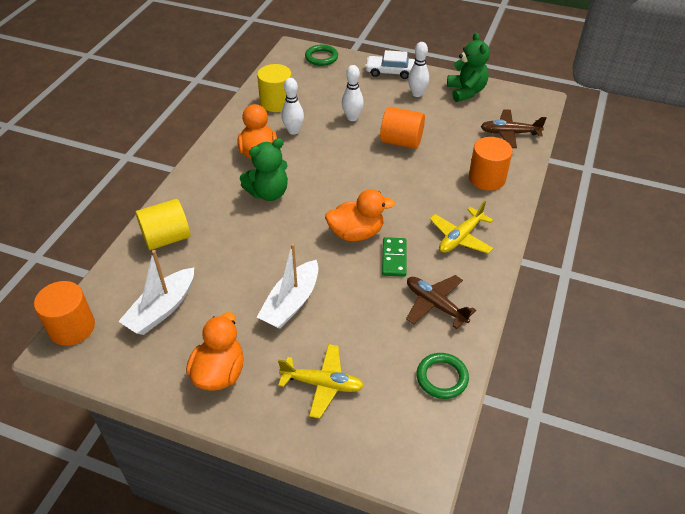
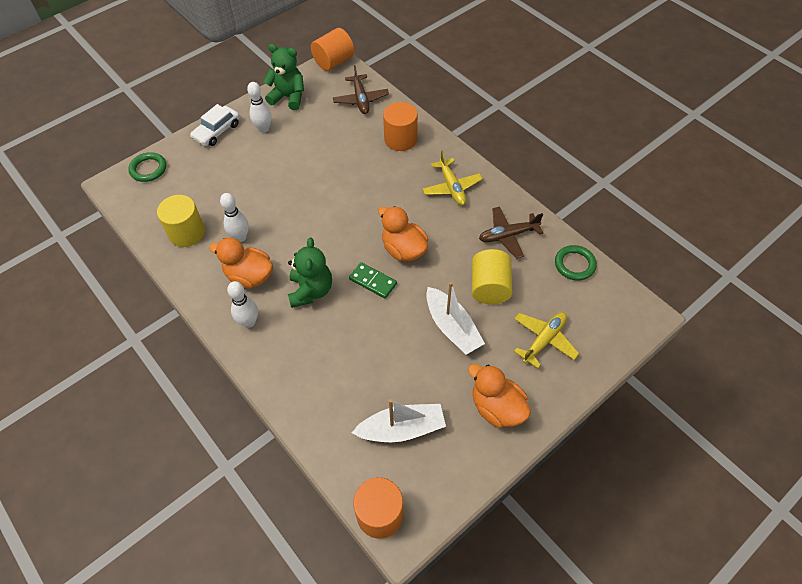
camera: 60 degrees left, 10 degrees up
white boat [118,250,194,335] -> white boat turned 75 degrees counterclockwise [352,399,446,442]
yellow cylinder [136,199,190,250] -> yellow cylinder moved to [472,249,513,304]
orange duck [325,189,395,241] -> orange duck turned 60 degrees counterclockwise [378,206,428,261]
white bowling pin [342,65,364,121] -> white bowling pin moved to [227,281,258,328]
orange cylinder [380,107,425,149] -> orange cylinder moved to [311,28,354,71]
green domino [382,237,407,277] -> green domino moved to [349,262,397,299]
brown plane [481,109,546,148] -> brown plane turned 45 degrees counterclockwise [333,65,389,114]

